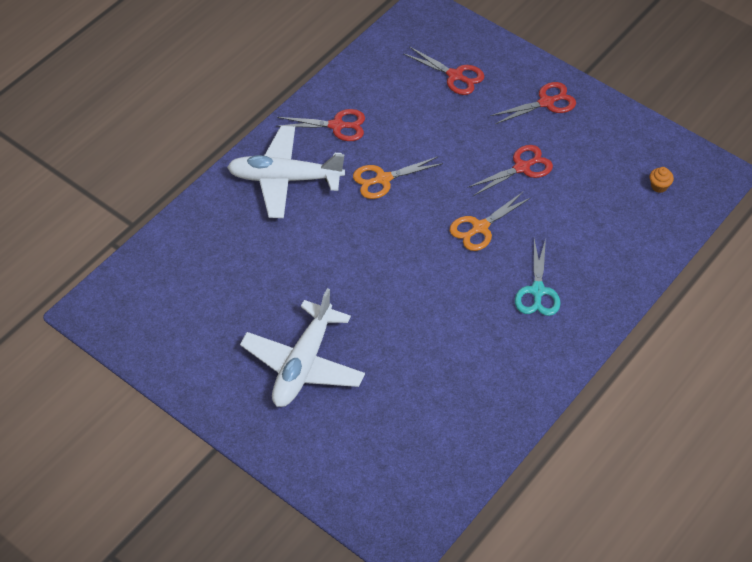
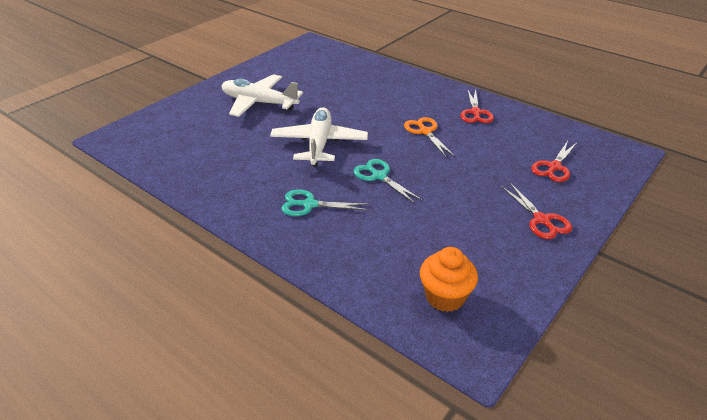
camera: 90 degrees right, 15 degrees down
white plane [227,126,345,218] -> white plane moved to [270,107,368,167]
orange scissors [449,192,531,251] -> turquoise scissors [353,159,422,204]
red scissors [467,145,553,196] -> none
orange cupcake [650,167,674,193] -> orange cupcake [420,247,478,312], size x2.09

